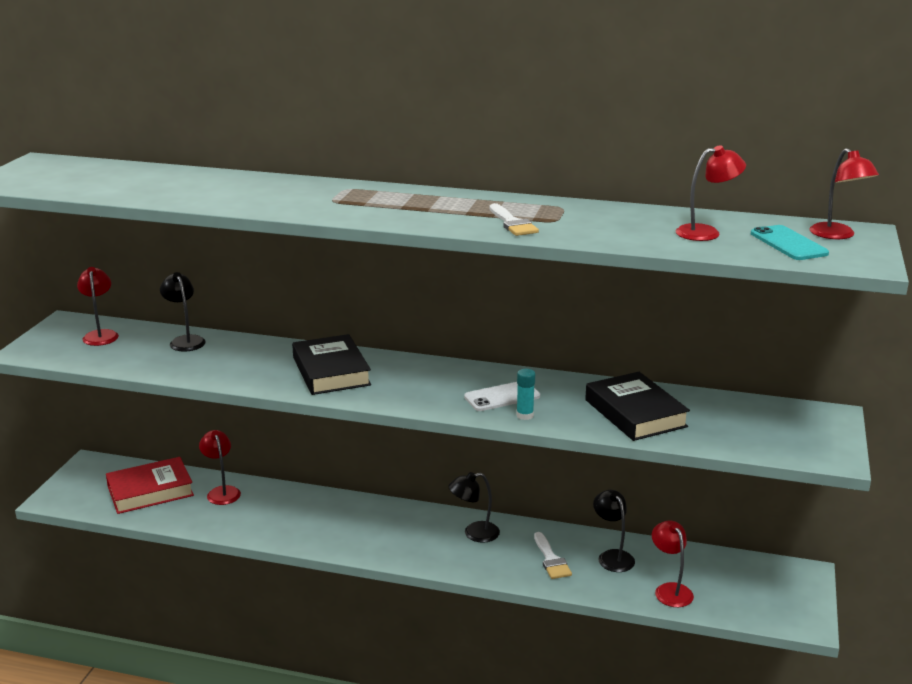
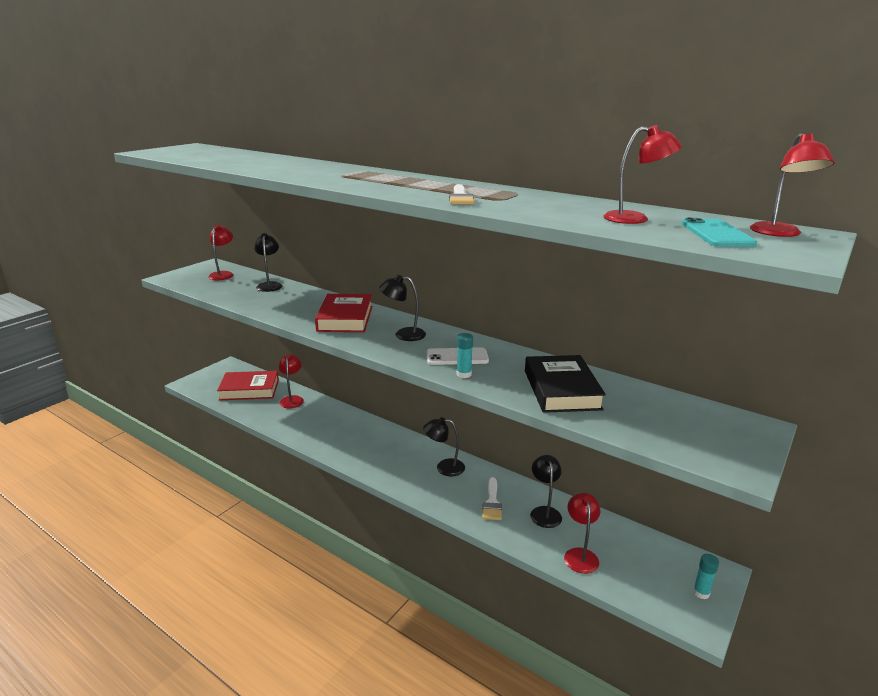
camera: 20 degrees right, 0 degrees up
black book [292,334,371,395] -> red book [315,294,373,332]
none -> black lamp [379,275,426,341]
none -> turquoise glue stick [693,554,719,599]

